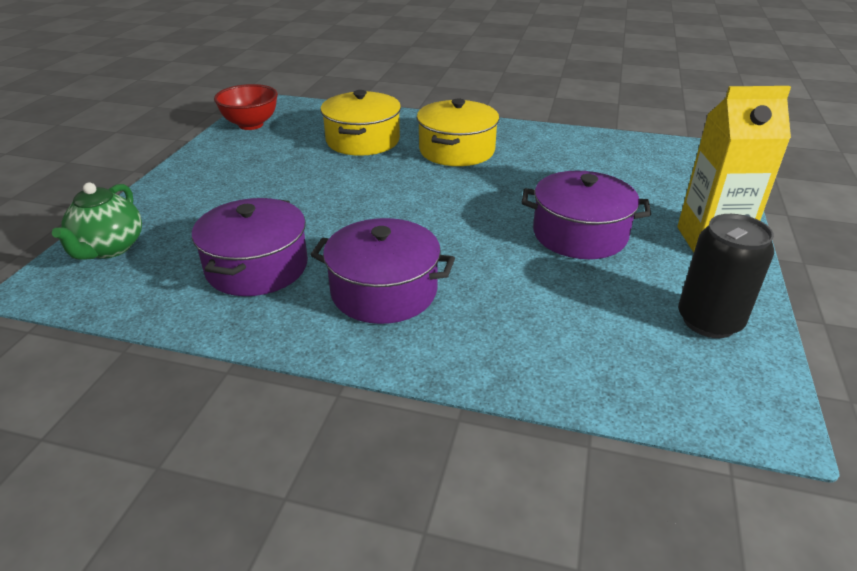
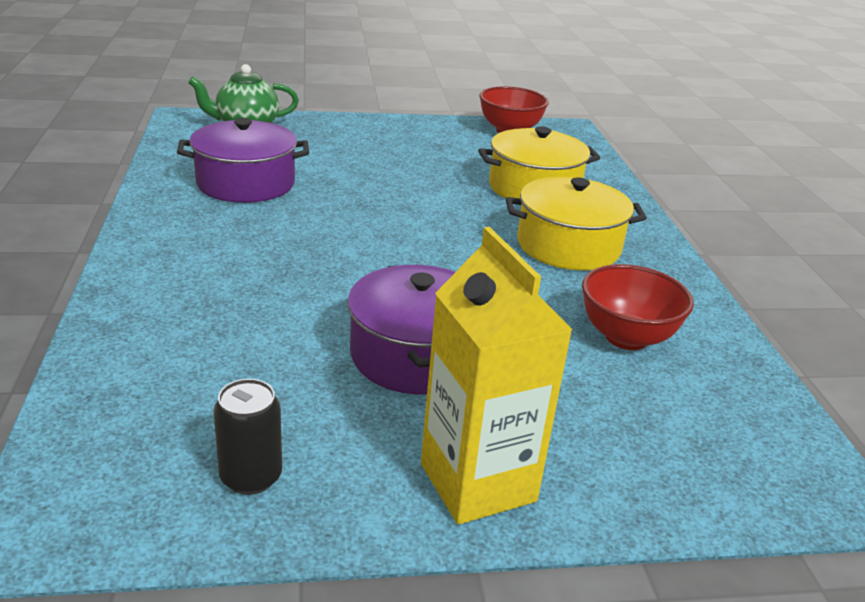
camera: 65 degrees right, 5 degrees down
purple pot [310,218,455,324] -> none
black can [678,214,774,338] -> black can [214,379,282,495], size x0.66
none -> red bowl [582,264,694,350]

